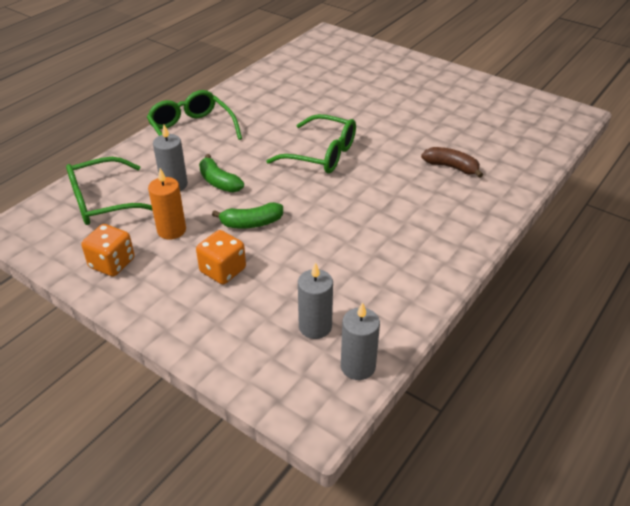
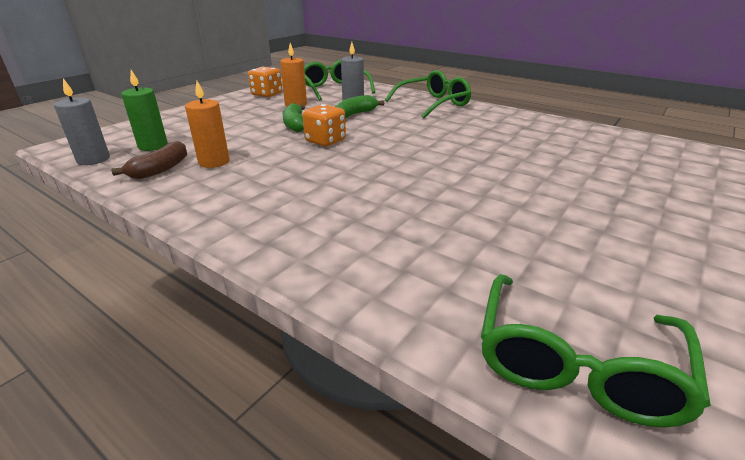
camera: 90 degrees right, 10 degrees down
orange dice [196,230,246,284] -> orange dice moved to [302,104,346,147]
green glasses [266,114,356,174] -> green glasses moved to [481,274,711,428]
grey candle [298,262,333,339] -> green candle [121,70,168,151]
brown banana [421,147,483,178] -> brown banana moved to [111,141,187,179]
none -> orange candle [185,81,230,168]

